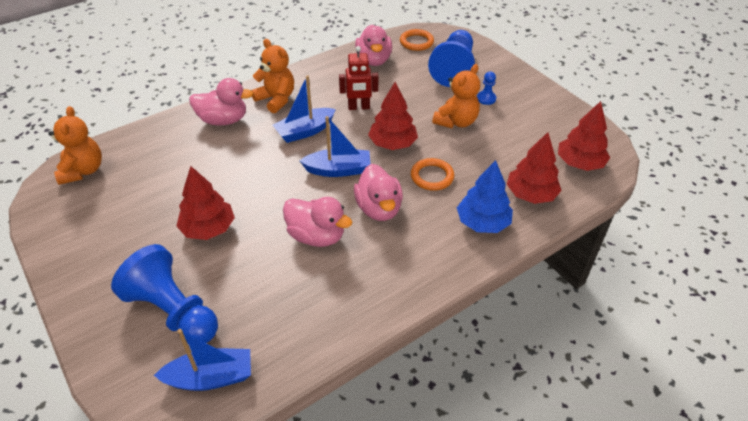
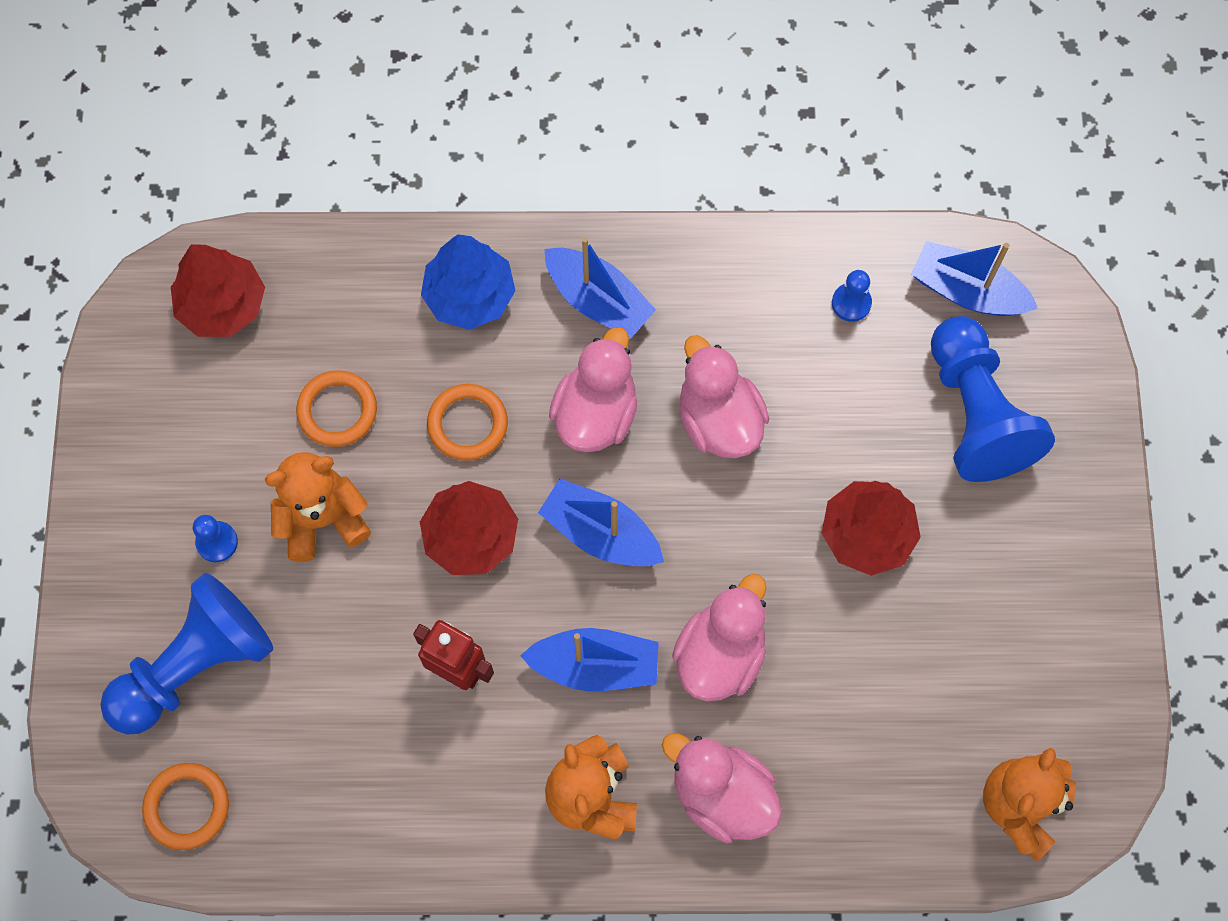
camera: 145 degrees left, 25 degrees up
pink duck [355,25,392,66] -> pink duck moved to [672,574,766,701]
red tree [507,132,562,204] -> none
none -> orange ring [296,370,377,447]
none -> blue boat [544,237,656,339]
none -> blue pawn [832,270,872,322]

